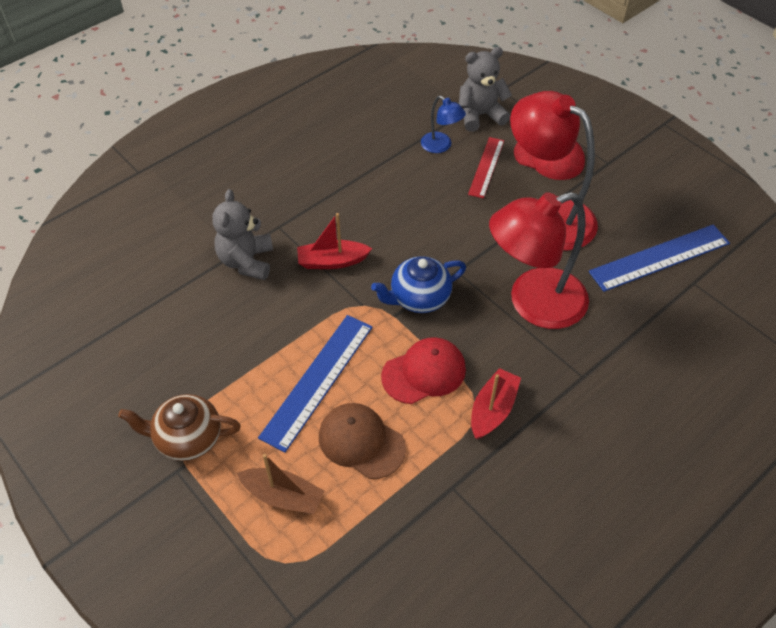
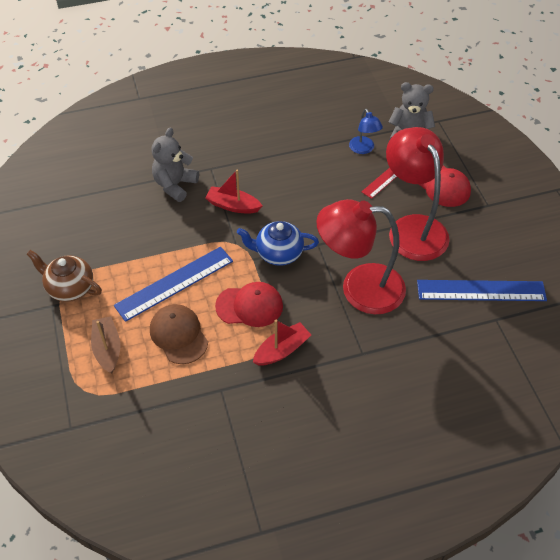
camera: 25 degrees right, 0 degrees up
brown boat [237,454,324,514] -> brown boat turned 150 degrees counterclockwise [91,316,120,374]

